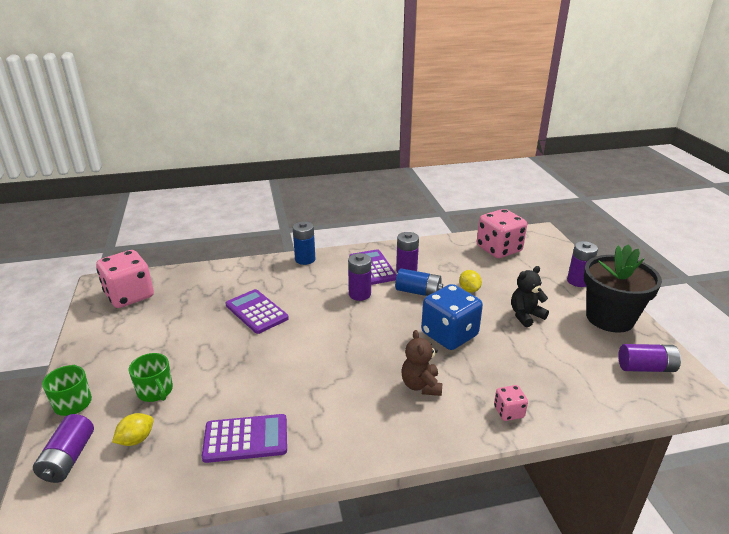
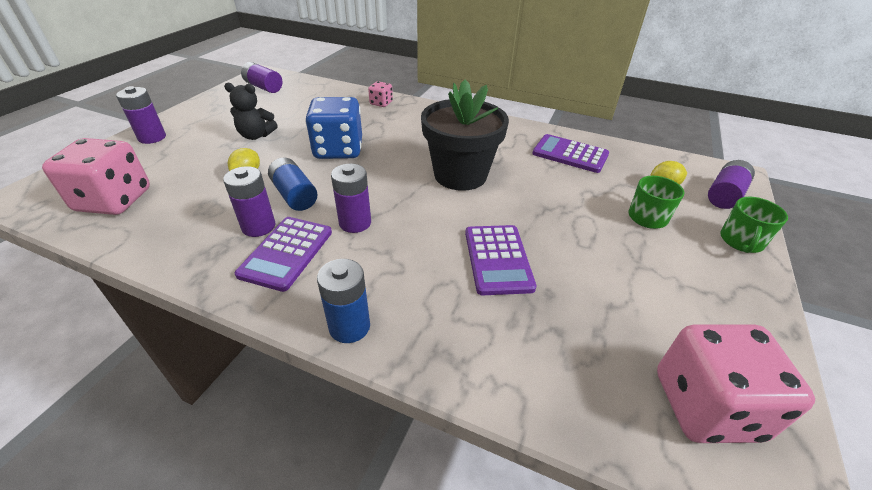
camera: 145 degrees left, 10 degrees up
brown teddy bear [401,330,442,396] -> none
black flower pot [584,244,662,333] -> black flower pot moved to [421,79,509,191]

